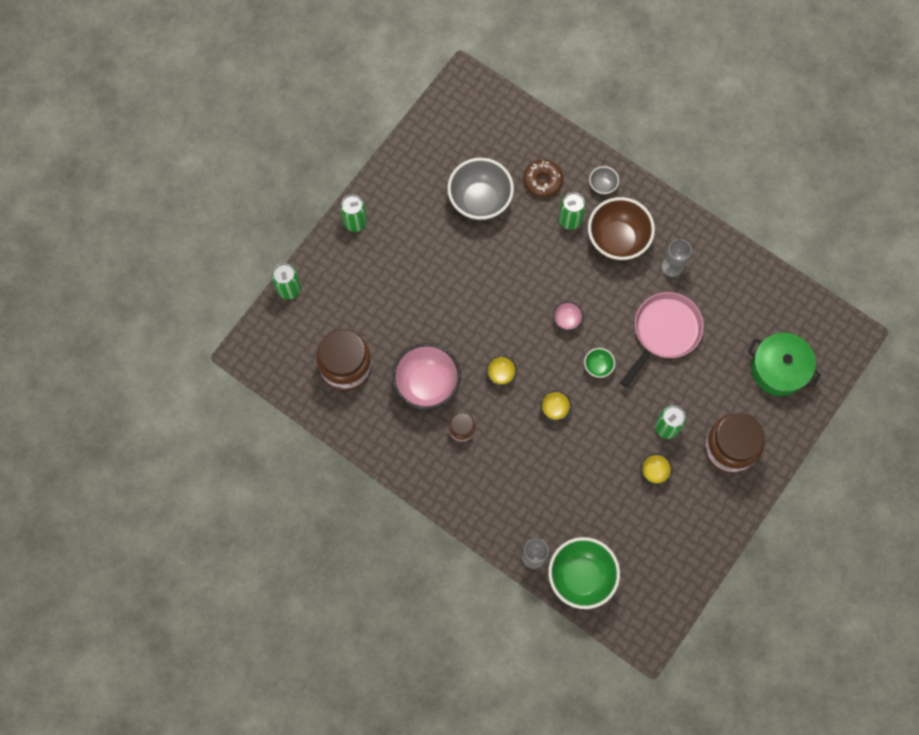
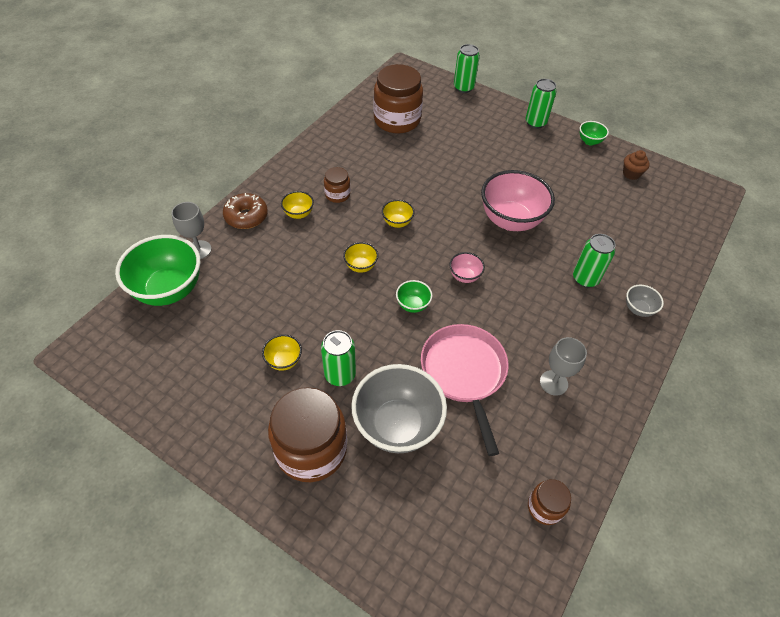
camera: 85 degrees right, 20 degrees down
pink bowl [392,343,461,410] -> pink bowl moved to [481,170,555,231]
grey bowl [448,158,514,221] -> grey bowl moved to [351,364,447,453]
brown donut [523,159,563,198] -> brown donut moved to [223,193,268,229]
brown bowl [588,197,655,261] -> none
pink pan [620,292,704,387] -> pink pan turned 135 degrees counterclockwise [421,324,509,456]
green pot [748,333,821,396] -> none
none -> yellow bowl [281,191,314,219]
none -> brown jar [528,479,571,525]
none -> green bowl [580,121,609,145]
none -> brown cupcake [623,150,650,180]

